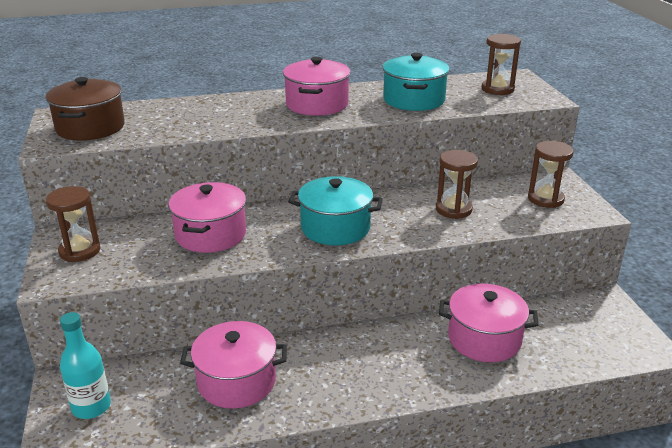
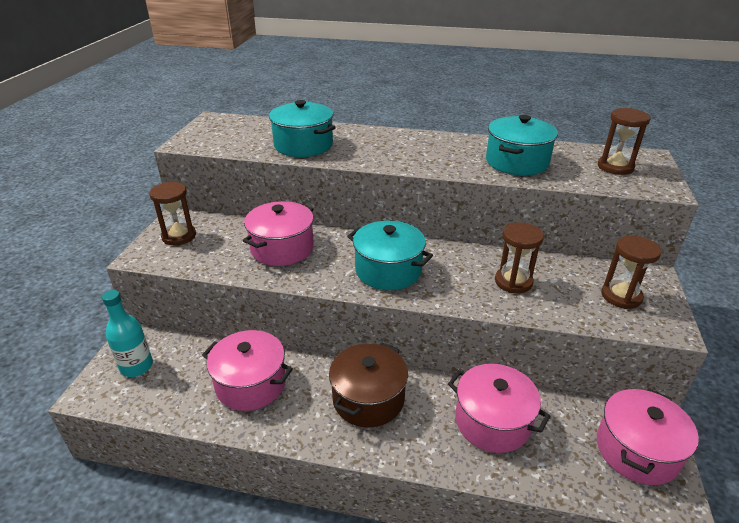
camera: 25 degrees right, 5 degrees up
brown pot [46,77,125,141] -> brown pot moved to [329,343,408,427]
pink pot [283,57,351,116] -> pink pot moved to [597,388,699,485]
none -> turquoise pot [269,100,336,157]

